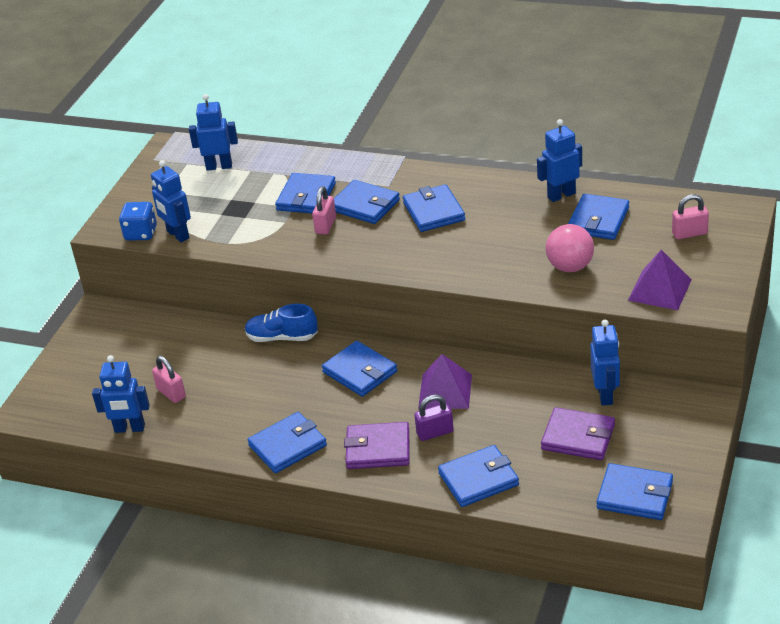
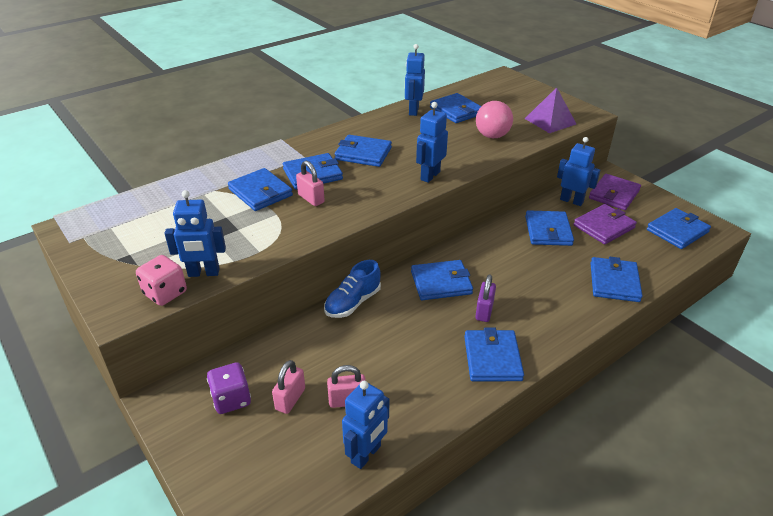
camera: 60 degrees left, 0 degrees up
blue dice [119,202,157,241] -> pink dice [136,255,187,306]
blue robot [189,94,238,171] -> blue robot moved to [416,102,448,183]
purple wallet [344,422,410,469] -> purple wallet moved to [589,174,641,210]
purple padlock [414,394,454,441] -> purple padlock moved to [475,274,496,322]
purple pyramid [418,354,472,409] -> none
pink padlock [672,194,709,239] -> pink padlock moved to [272,360,305,414]
none -> purple dice [207,362,251,414]
none -> blue wallet [525,210,574,246]

